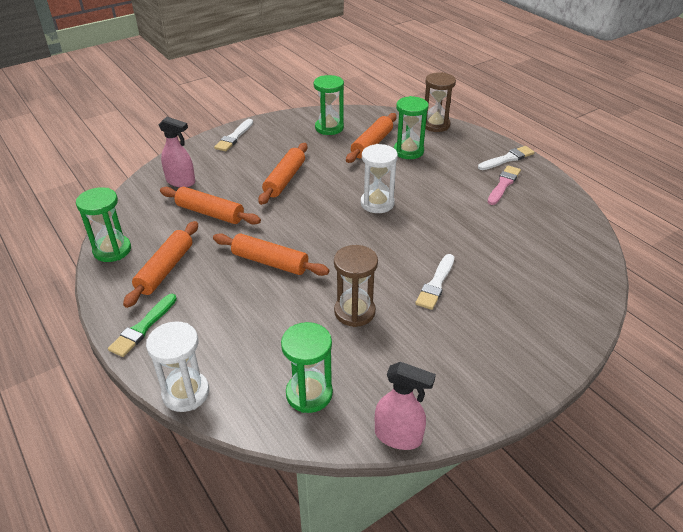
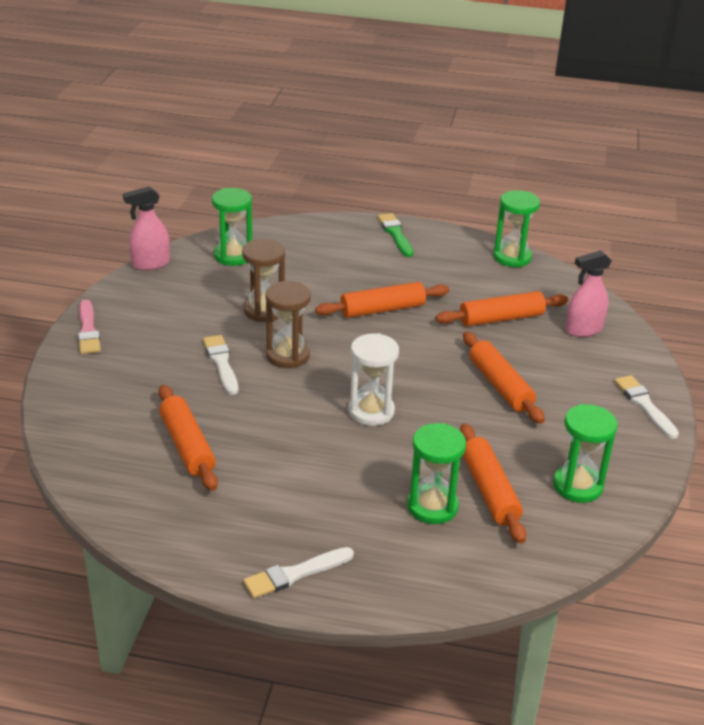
camera: 135 degrees right, 5 degrees down
orange rolling pin [123,221,198,308] -> orange rolling pin moved to [159,385,218,491]
white hourglass [146,321,209,412] -> none
brown hourglass [425,72,456,132] -> brown hourglass moved to [265,281,311,368]
white brush [478,146,535,170] -> white brush turned 45 degrees clockwise [243,547,354,598]
pink brush [487,166,521,205] -> pink brush moved to [78,299,101,354]

